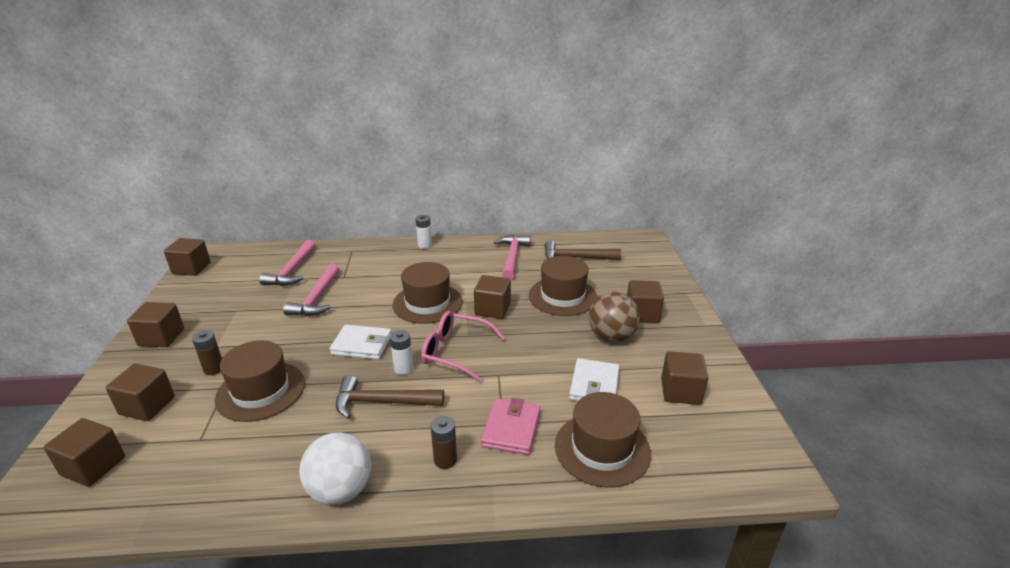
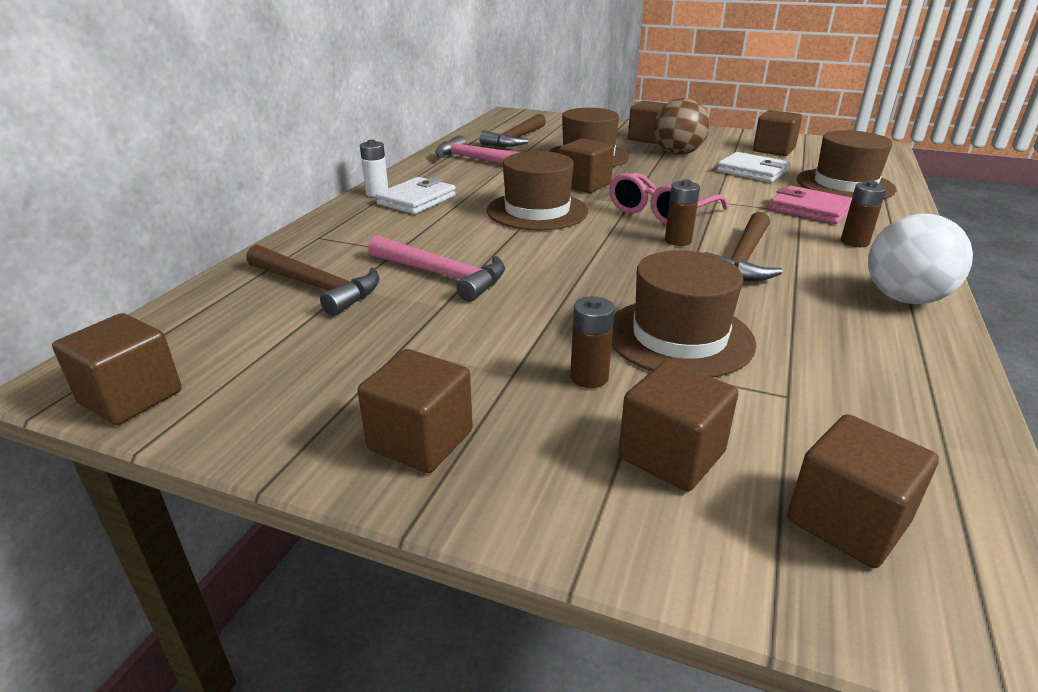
camera: 65 degrees left, 0 degrees up
pink hammer [259,240,315,286] -> brown hammer [246,245,380,316]
white wallet [330,325,391,360] -> white wallet moved to [376,177,456,214]
white battery [390,330,413,375] -> brown battery [665,179,700,246]

